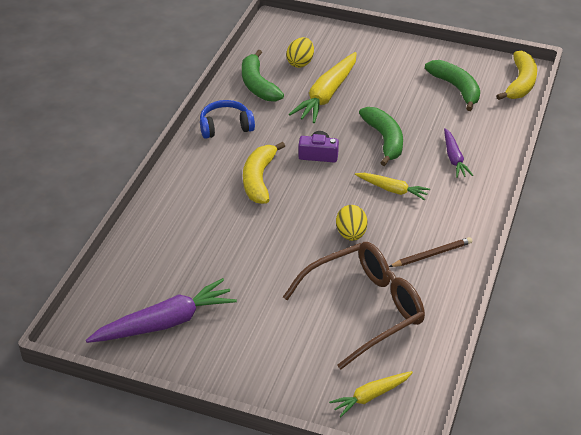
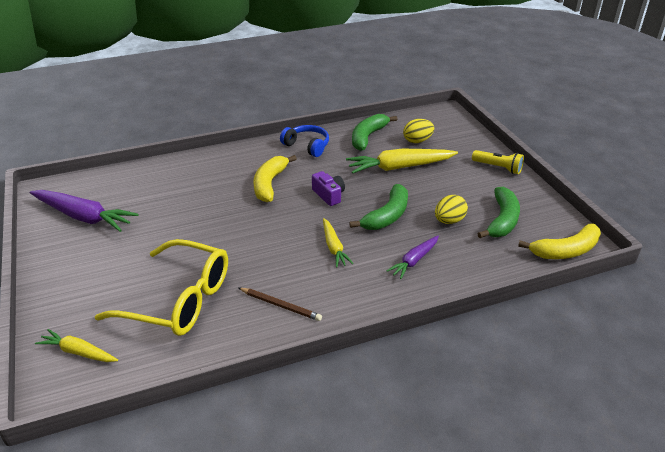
camera: 50 degrees right, 5 degrees down
yellow banana [243,142,285,204] -> yellow banana turned 45 degrees counterclockwise [253,155,297,202]
brown glasses [283,242,425,369] -> yellow glasses [95,239,228,336]
yellow egg [336,205,368,241] -> yellow egg moved to [435,195,468,224]
none -> yellow flashlight [472,150,524,174]

